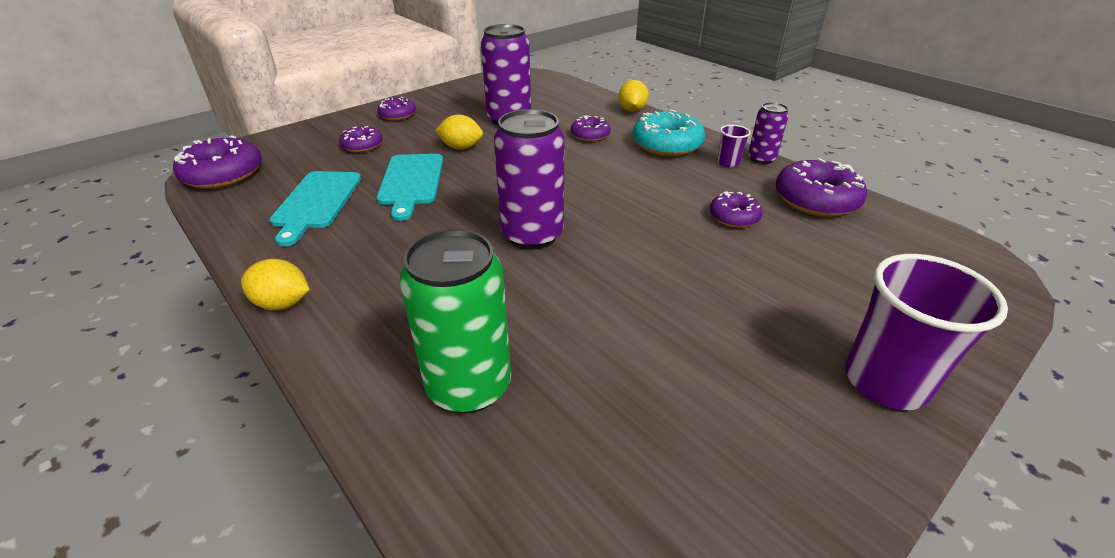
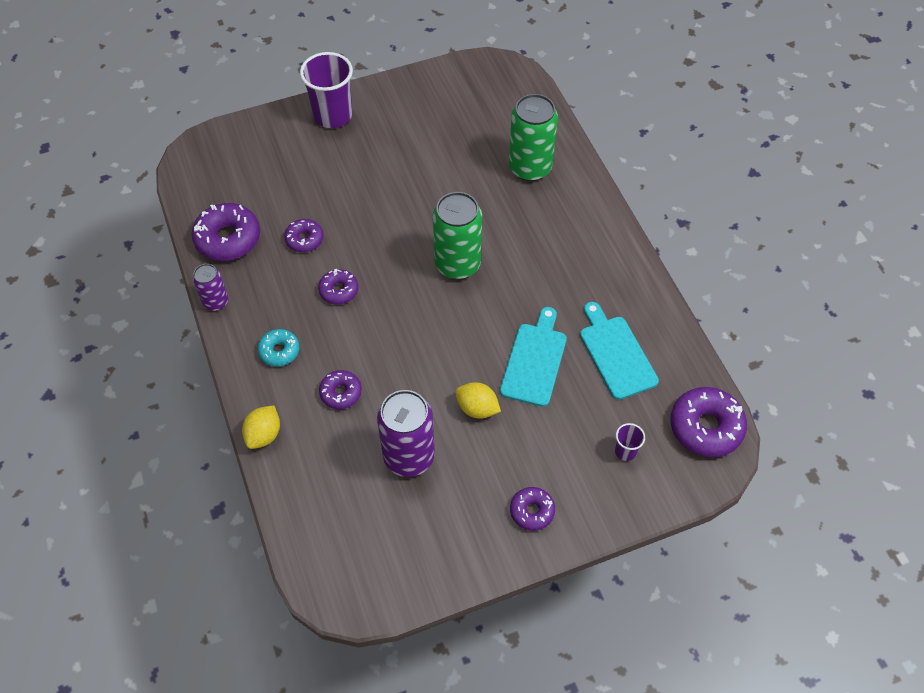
camera: 160 degrees left, 20 degrees up
yellow lemon [241,259,310,310] -> none
turquoise cutting board [270,171,361,246] -> turquoise cutting board turned 45 degrees counterclockwise [580,302,659,400]
purple donut [339,126,382,153] -> purple donut moved to [318,269,358,304]
purple can [494,109,565,250] -> green can [433,192,482,279]
turquoise donut [633,109,705,157] -> turquoise donut [258,329,300,366], size x0.58
purple cup [717,125,751,168] -> purple cup moved to [615,423,645,461]

